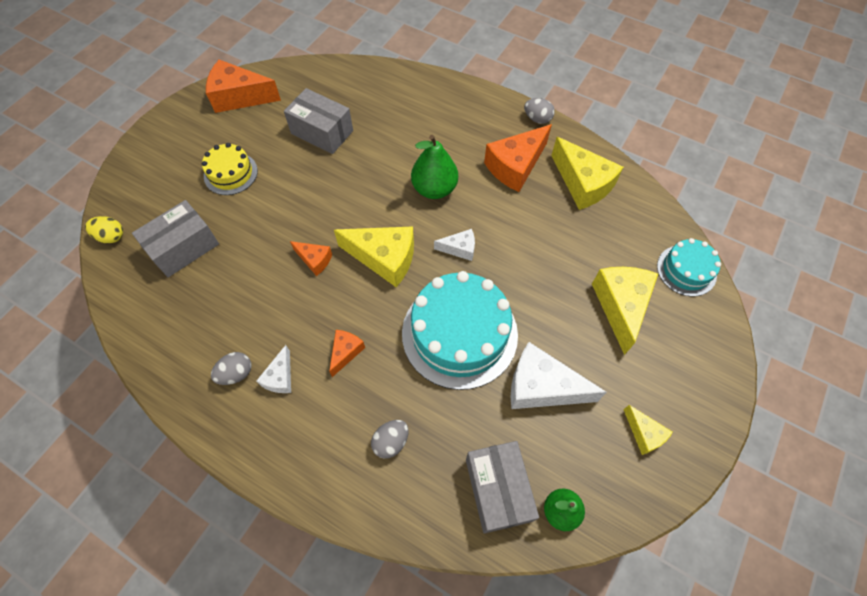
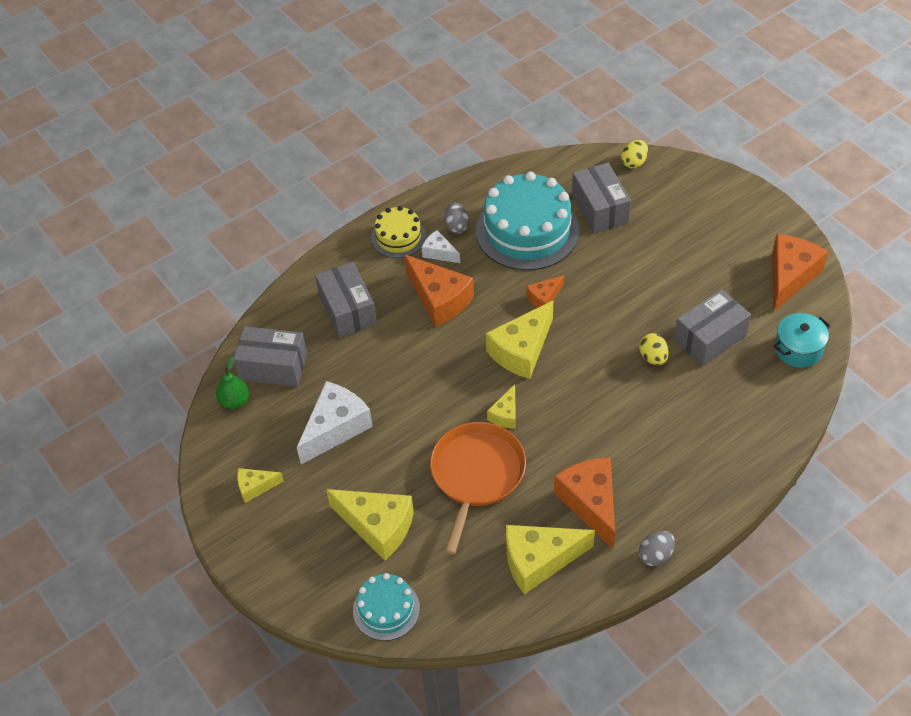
camera: 115 degrees right, 10 degrees down
yellow cake [202,143,258,195] -> yellow cake moved to [371,206,426,258]
orange cheese [329,330,365,377] -> orange cheese [404,254,474,327], size x1.90
grey egg [371,420,408,459] -> grey box [315,262,377,338]
turquoise cake [402,271,518,390] -> turquoise cake moved to [476,172,580,271]
green pear [411,135,458,199] -> none
white cheese [434,229,475,261] -> yellow cheese [487,384,516,429]
none -> orange pan [430,422,526,555]
none -> yellow egg [639,333,669,365]
none -> turquoise pot [774,313,830,368]

